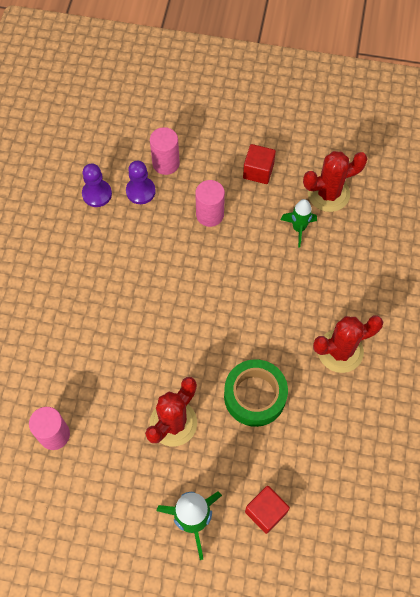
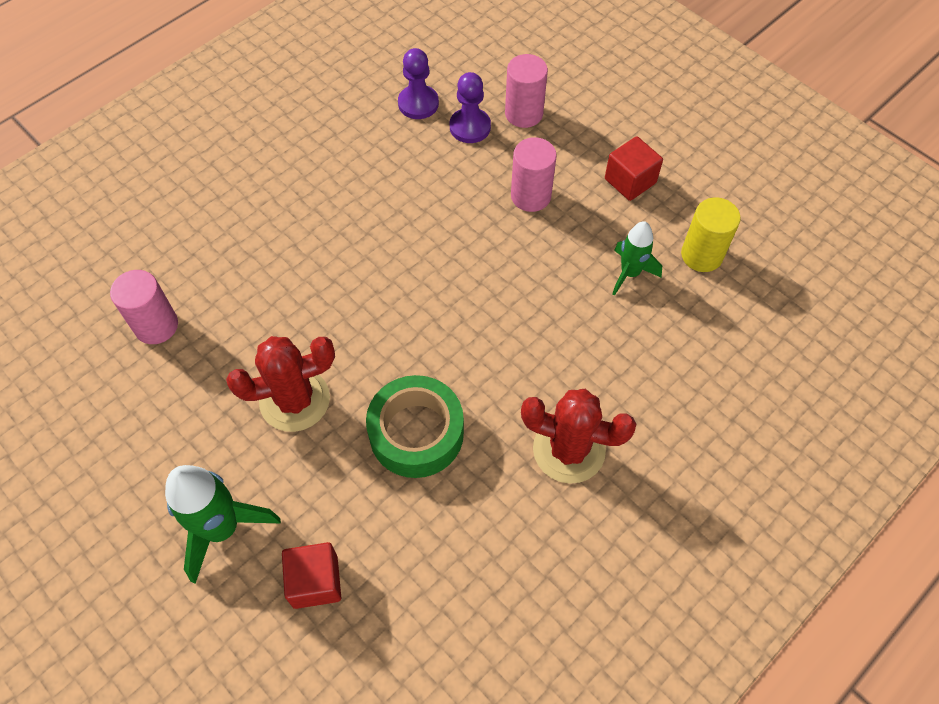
camera: 35 degrees right, 5 degrees down
red cactus [303,151,368,212] -> yellow cylinder [681,197,741,272]

